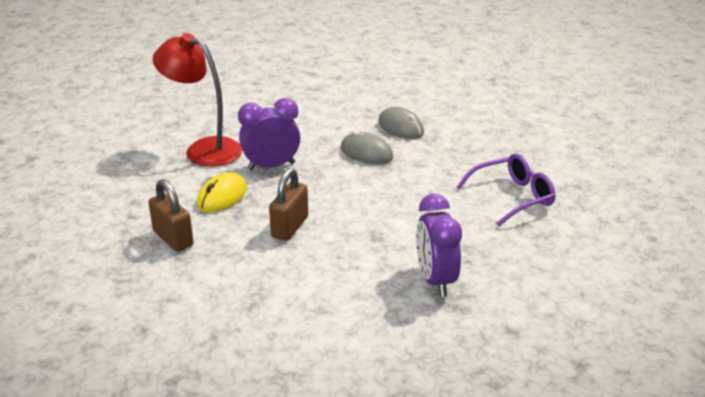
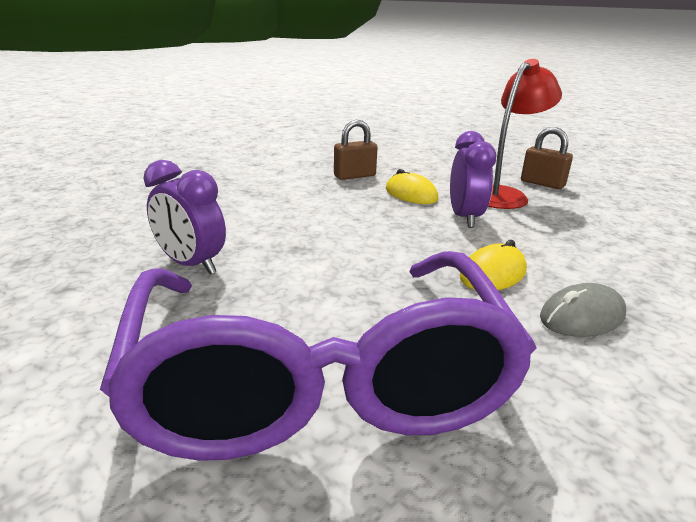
camera: 105 degrees right, 5 degrees down
brown padlock [269,168,308,241] -> brown padlock moved to [521,127,573,189]
grey mouse [341,130,393,164] -> yellow mouse [460,240,527,290]
purple clock [416,194,462,297] -> purple clock turned 150 degrees counterclockwise [144,160,226,274]
purple glasses [457,153,556,227] -> purple glasses [100,251,537,461], size x2.28

